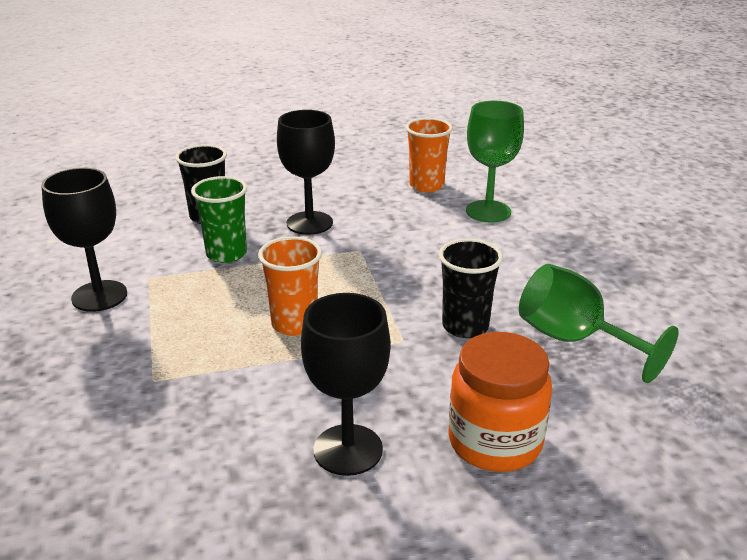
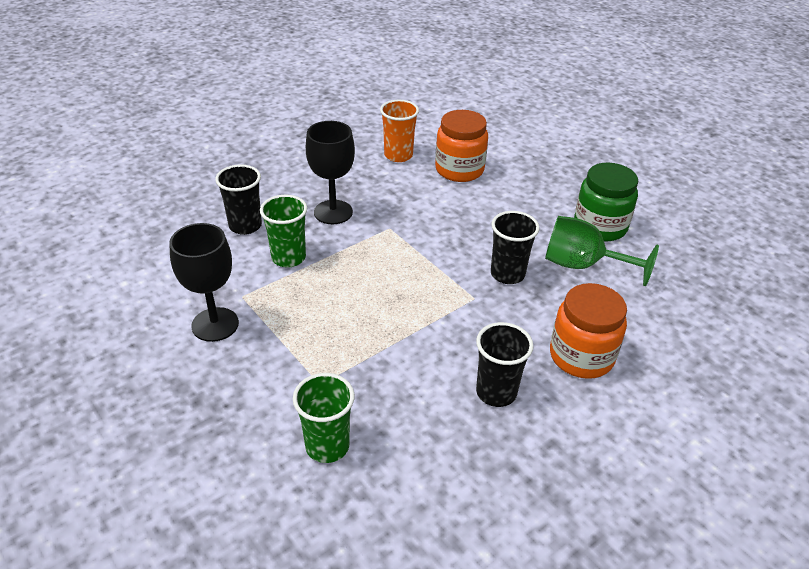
camera: 25 degrees left, 10 degrees up
orange cup [258,236,322,336] -> none
black goblet [301,293,391,476] -> black cup [476,322,534,407]
green goblet [466,101,524,223] -> orange jar [435,110,488,182]
none -> green cup [293,373,355,463]
none -> green jar [574,163,638,241]

